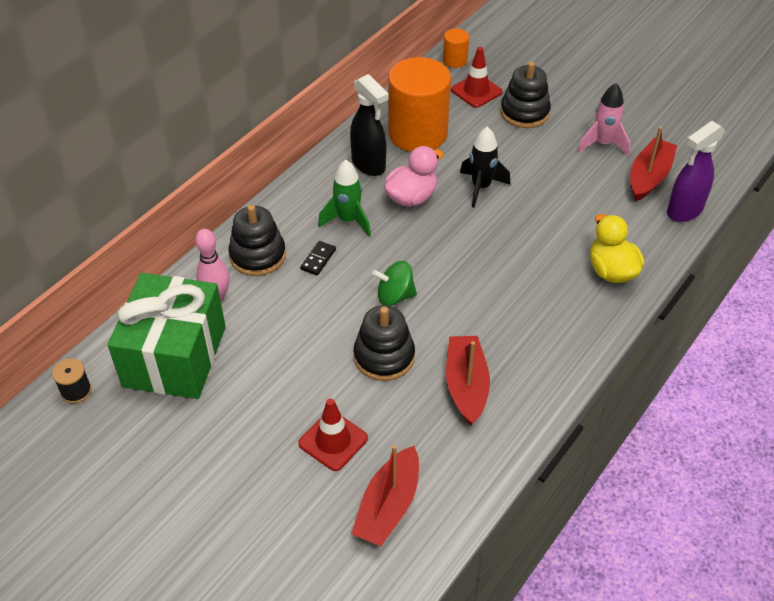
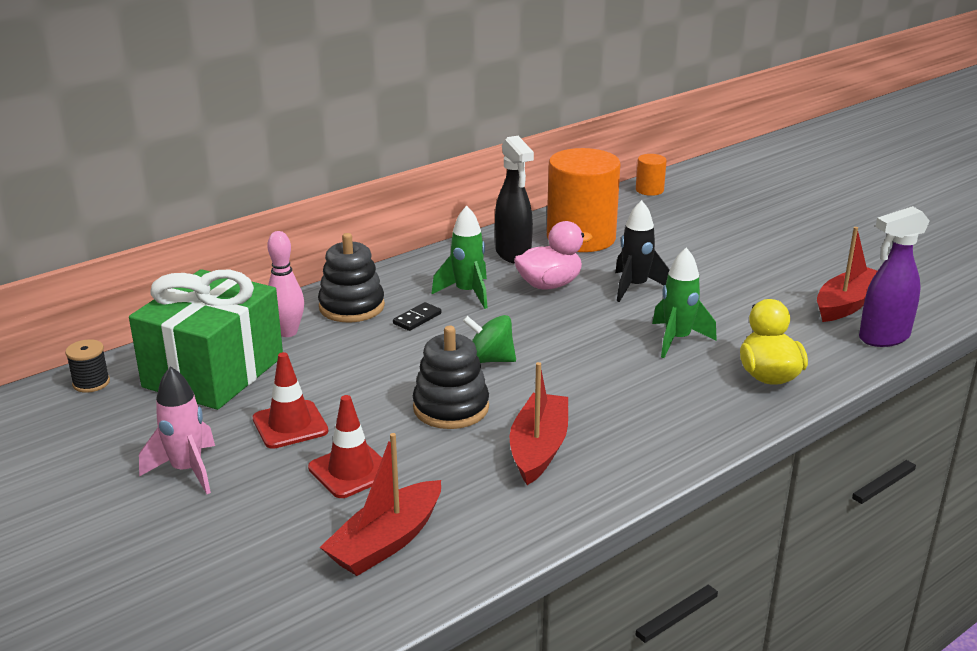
camera: 15 degrees right, 20 degrees down
red traffic cone [451,47,502,108] -> red traffic cone moved to [252,352,329,449]
black stacking toy [501,62,551,128] -> none
pink rocket [578,83,630,156] -> pink rocket moved to [139,366,215,494]
none -> green rocket [652,247,717,358]

